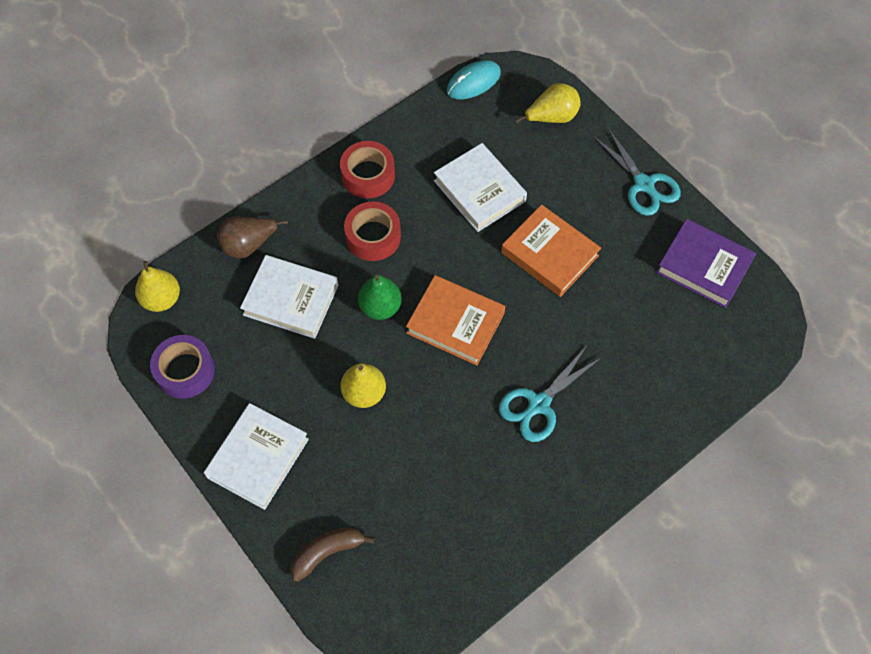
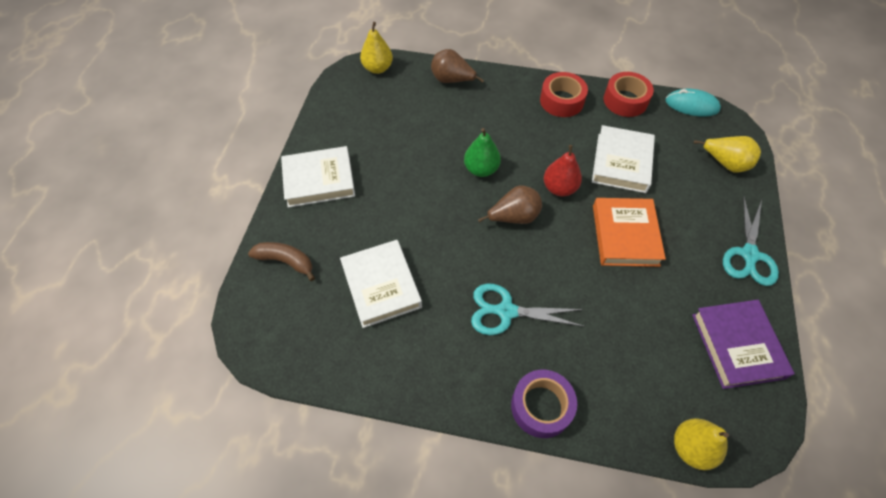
camera: 50 degrees right, 5 degrees down
purple tape [150,335,215,399] -> purple tape moved to [511,370,577,438]
white book [240,255,339,339] -> white book moved to [340,240,422,328]
yellow pear [341,363,386,408] -> yellow pear moved to [674,418,729,470]
red tape [344,202,401,261] -> red tape moved to [604,72,654,117]
orange book [406,275,505,365] -> brown pear [478,186,542,224]
none -> red pear [544,145,582,197]

